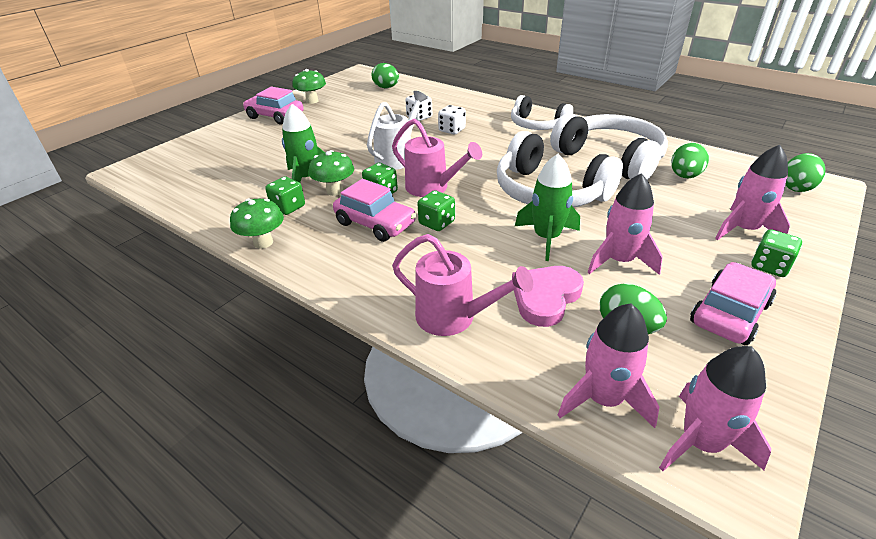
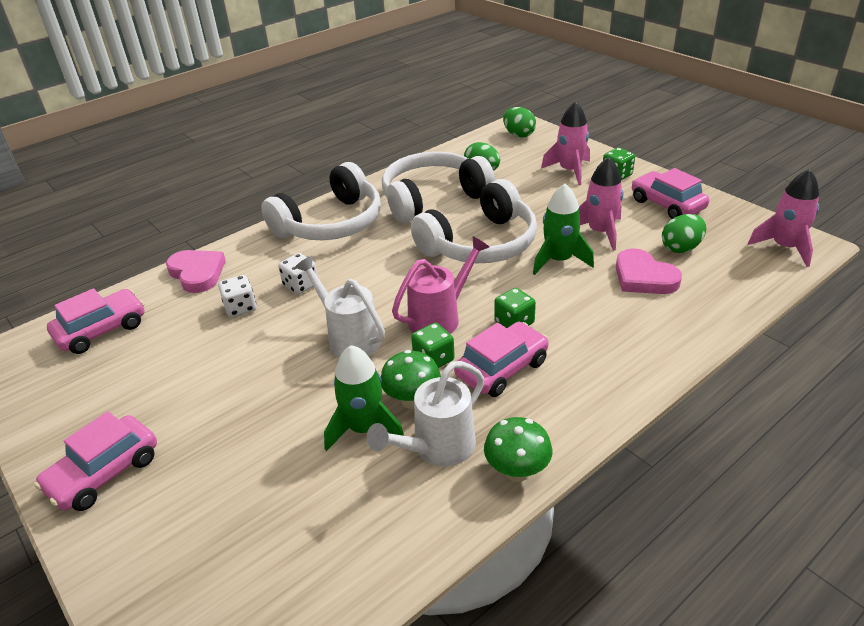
camera: 75 degrees left, 0 degrees up
green dice [265,177,305,215] -> white watering can [367,361,484,466]
green mushroom [292,69,326,104] -> none
green egg [371,63,399,88] -> pink car [47,288,145,354]
pink watering can [392,234,533,336] -> none
white headphones [511,95,573,130] -> white headphones [261,162,381,240], size x1.58
pink rocket [558,304,659,428] -> none
none -> pink heart [166,250,226,293]

